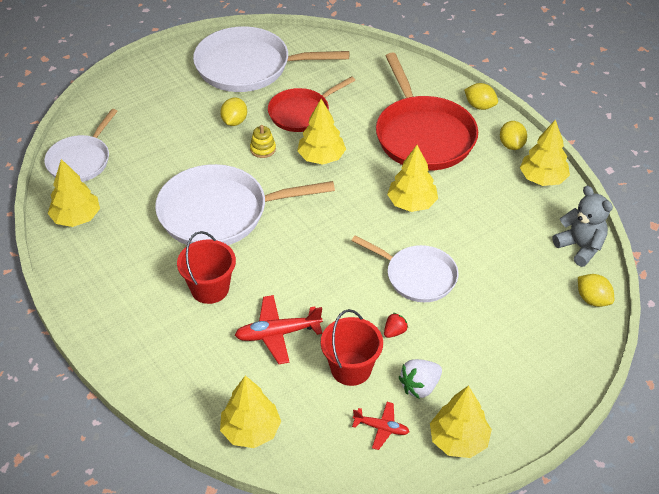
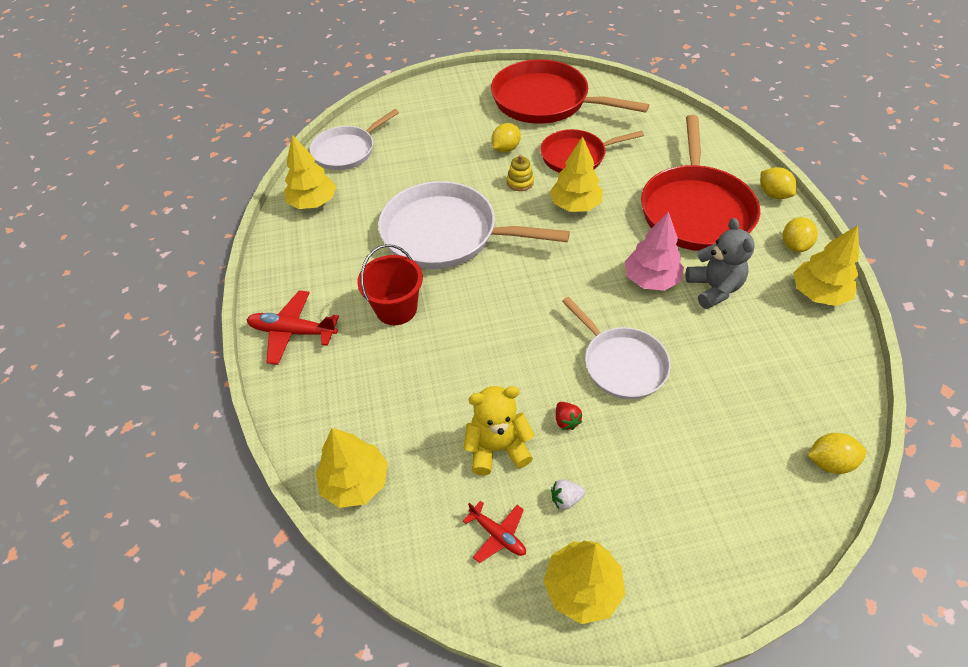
camera: 25 degrees right, 5 degrees up
white pan [193,26,349,92] -> red pan [491,59,649,124]
red plane [235,295,323,364] -> red plane moved to [247,290,339,365]
red bucket [321,309,383,386] -> yellow teddy bear [463,386,535,475]
red strawberry [384,313,408,338] -> red strawberry turned 90 degrees clockwise [556,402,582,430]
yellow tree [387,145,438,212] -> pink tree [624,211,684,291]
white strawberry [399,359,442,399] -> white strawberry [551,479,585,510], size x0.61
grey teddy bear [553,186,613,267] -> grey teddy bear moved to [685,218,754,309]
yellow lemon [578,274,614,307] -> yellow lemon turned 75 degrees counterclockwise [807,433,867,474]

